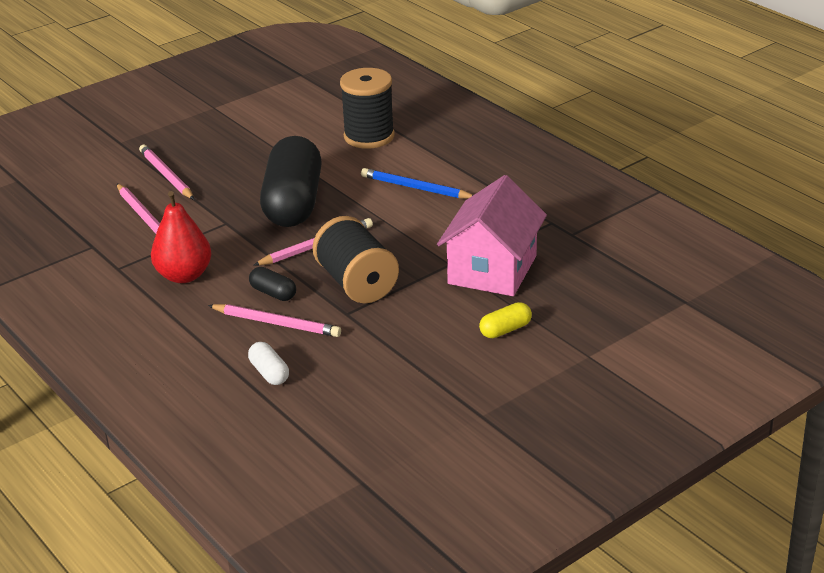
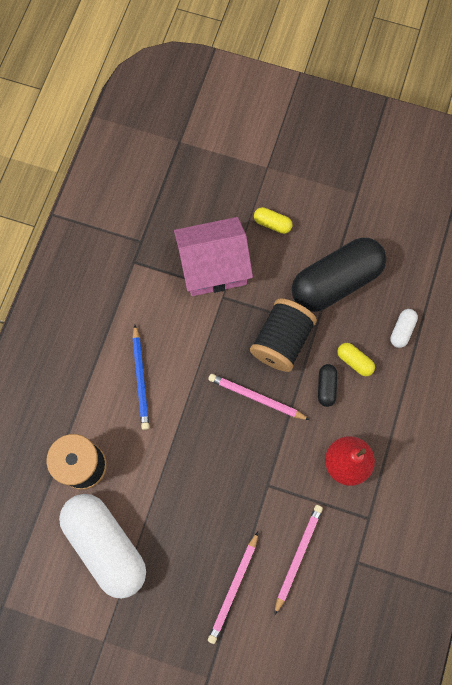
camera: 125 degrees left, 40 degrees up
pink pencil [208,304,341,337] -> yellow capsule [337,343,375,376]
black capsule [260,136,322,227] -> black capsule moved to [292,238,387,312]
none -> white capsule [59,494,146,599]

